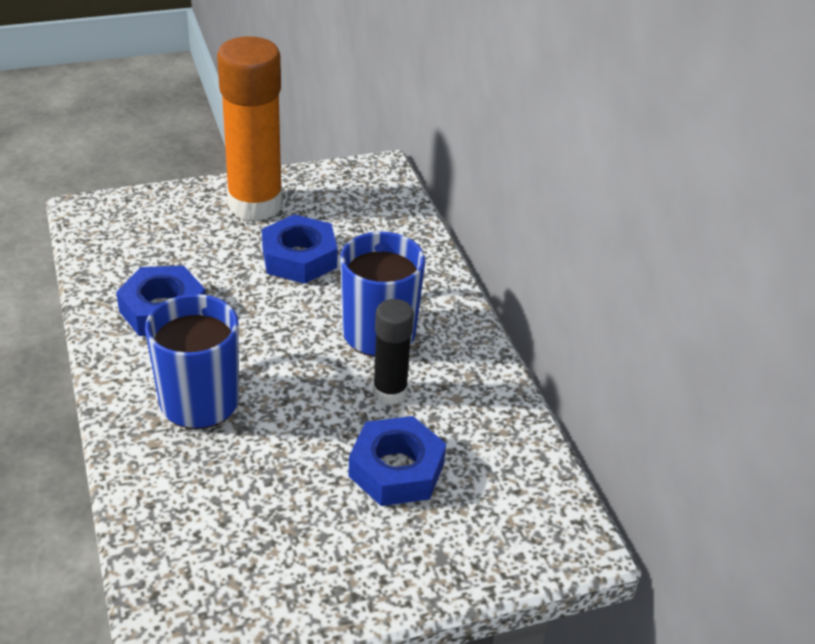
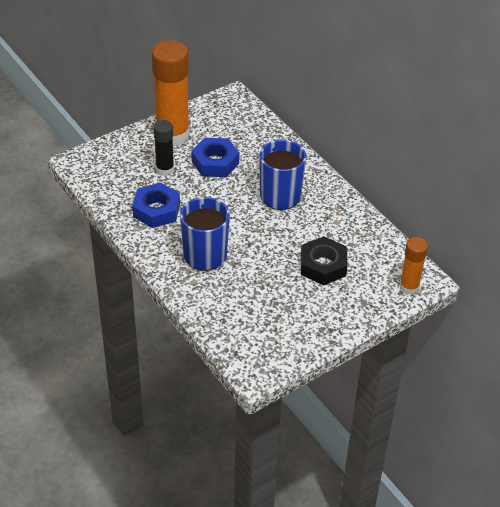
camera: 15 degrees left, 5 degrees up
blue nut [348,416,446,506] -> black nut [301,236,348,285]
black glue stick [373,299,414,404] -> black glue stick moved to [153,120,174,176]
none -> orange glue stick [399,237,428,295]

